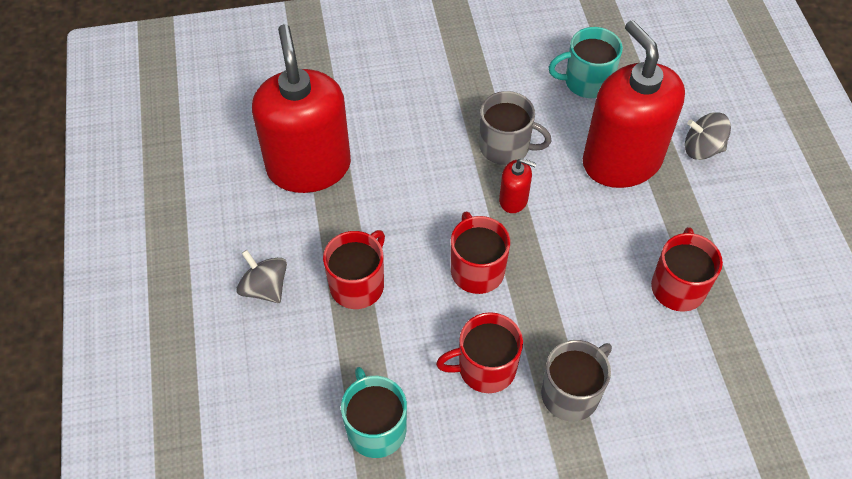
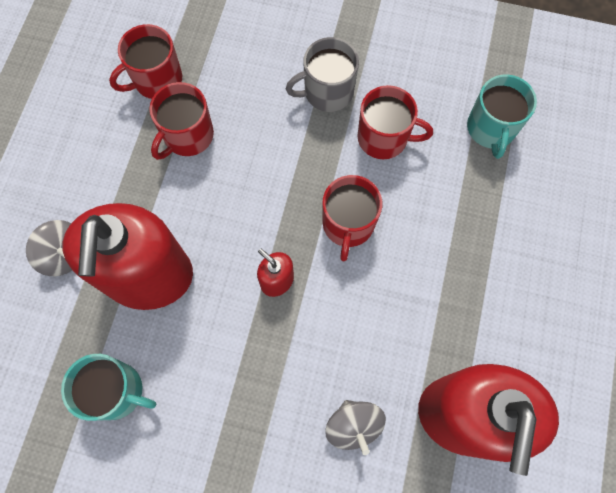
camera: 155 degrees left, 15 degrees up
grey spinning top [236,250,287,303] -> grey spinning top moved to [325,400,386,455]
red mug [323,230,385,309] -> red mug moved to [109,24,182,99]
grey mug [479,91,552,165] -> none

